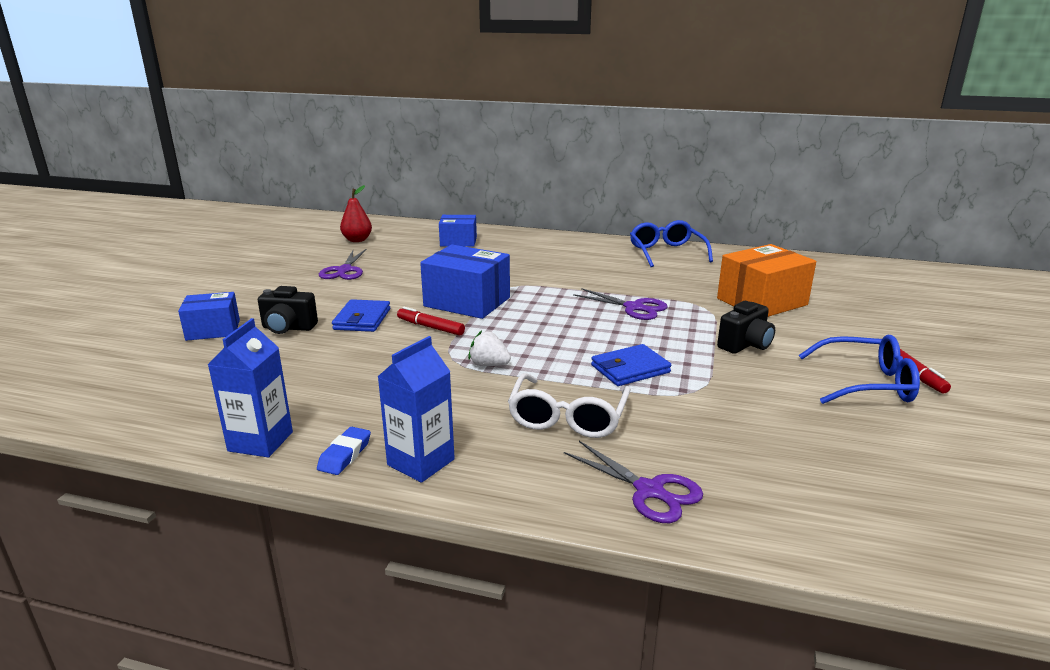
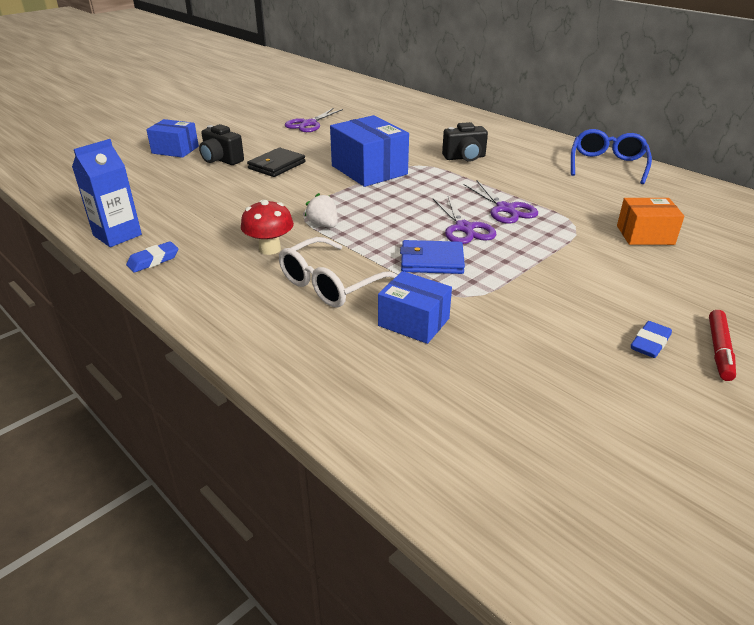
camera: 30 degrees right, 10 degrees up
blue wallet [332,299,390,332] -> black wallet [247,148,305,177]
red pear [340,185,372,242] -> none
blue carton [378,336,455,483] -> none
red marker [397,307,465,336] -> none
blue box [439,215,477,247] -> blue box moved to [378,271,452,344]
purple scissors [564,441,703,523] -> purple scissors moved to [433,196,496,244]
orange box [717,244,816,317] -> orange box [617,198,684,245], size x0.62
black camera [717,301,775,354] -> black camera moved to [442,122,488,161]
blue glasses [799,335,920,404] -> blue eraser [631,321,672,358]
none -> red mushroom [241,200,294,255]

